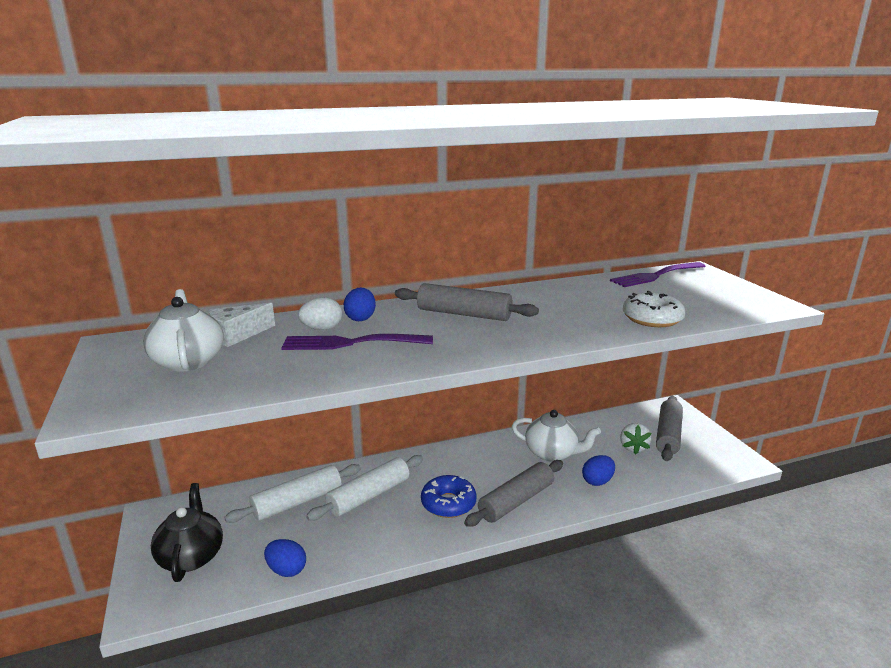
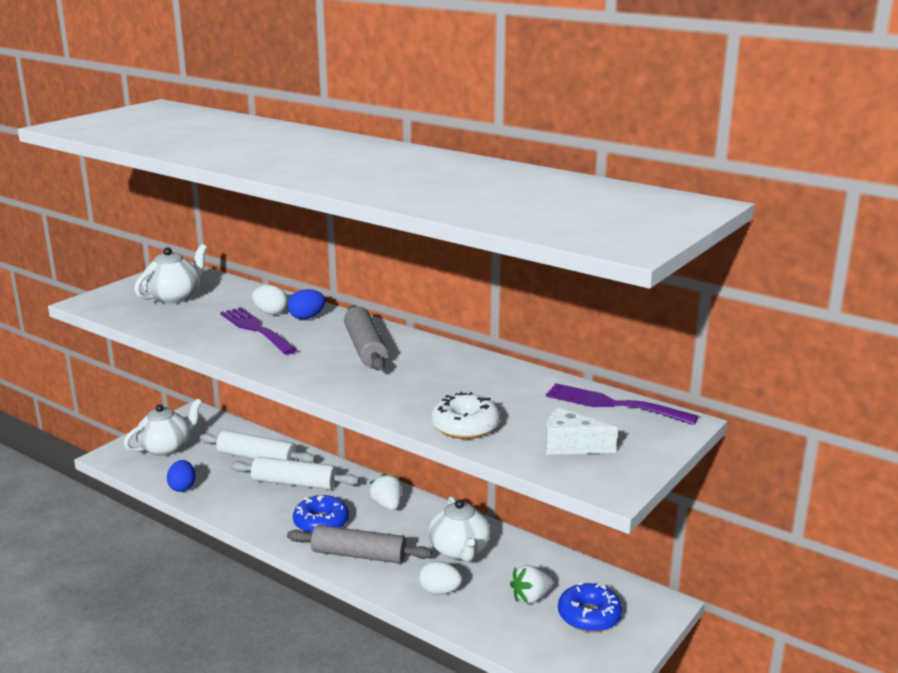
camera: 55 degrees right, 0 degrees up
black teapot [151,483,223,582] -> white teapot [124,399,202,456]
white cheese [209,303,275,347] -> white cheese moved to [545,407,618,455]
blue egg [582,455,615,486] -> white egg [419,561,462,595]
grey rolling pin [656,396,683,461] -> blue donut [558,583,622,632]
none -> white strawberry [369,473,402,511]

